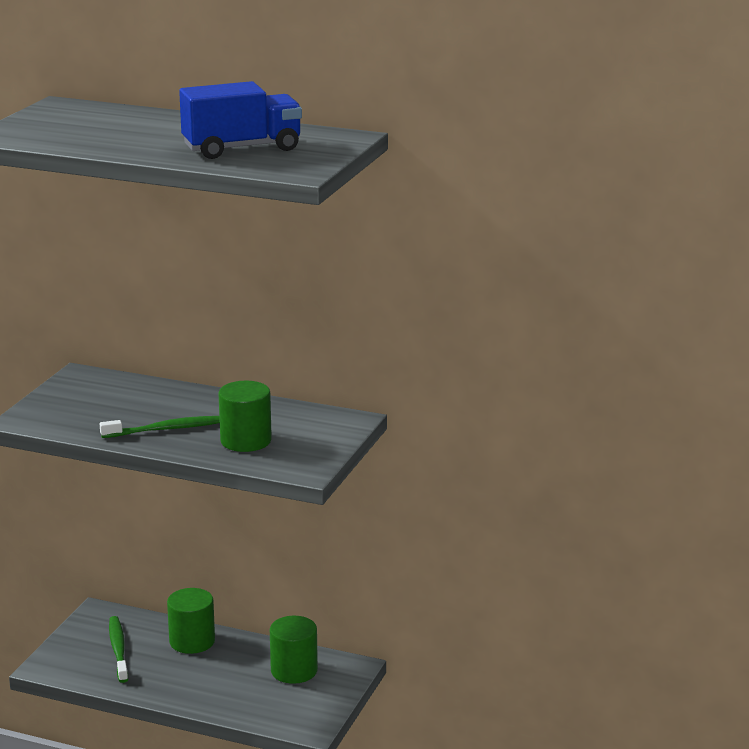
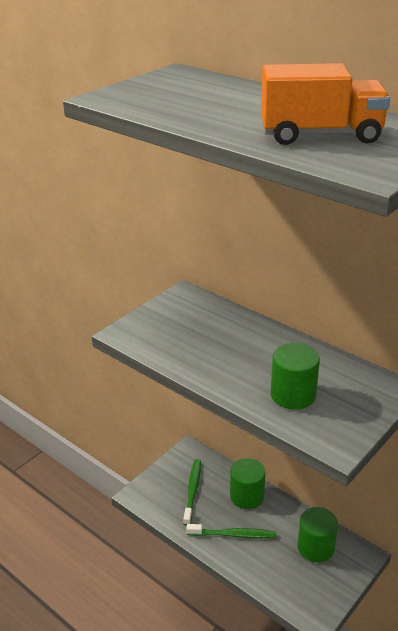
camera: 20 degrees right, 10 degrees up
green toothbrush [100,416,220,438] -> green toothbrush moved to [186,524,276,539]
blue truck [179,81,302,159] -> orange truck [261,63,390,145]

